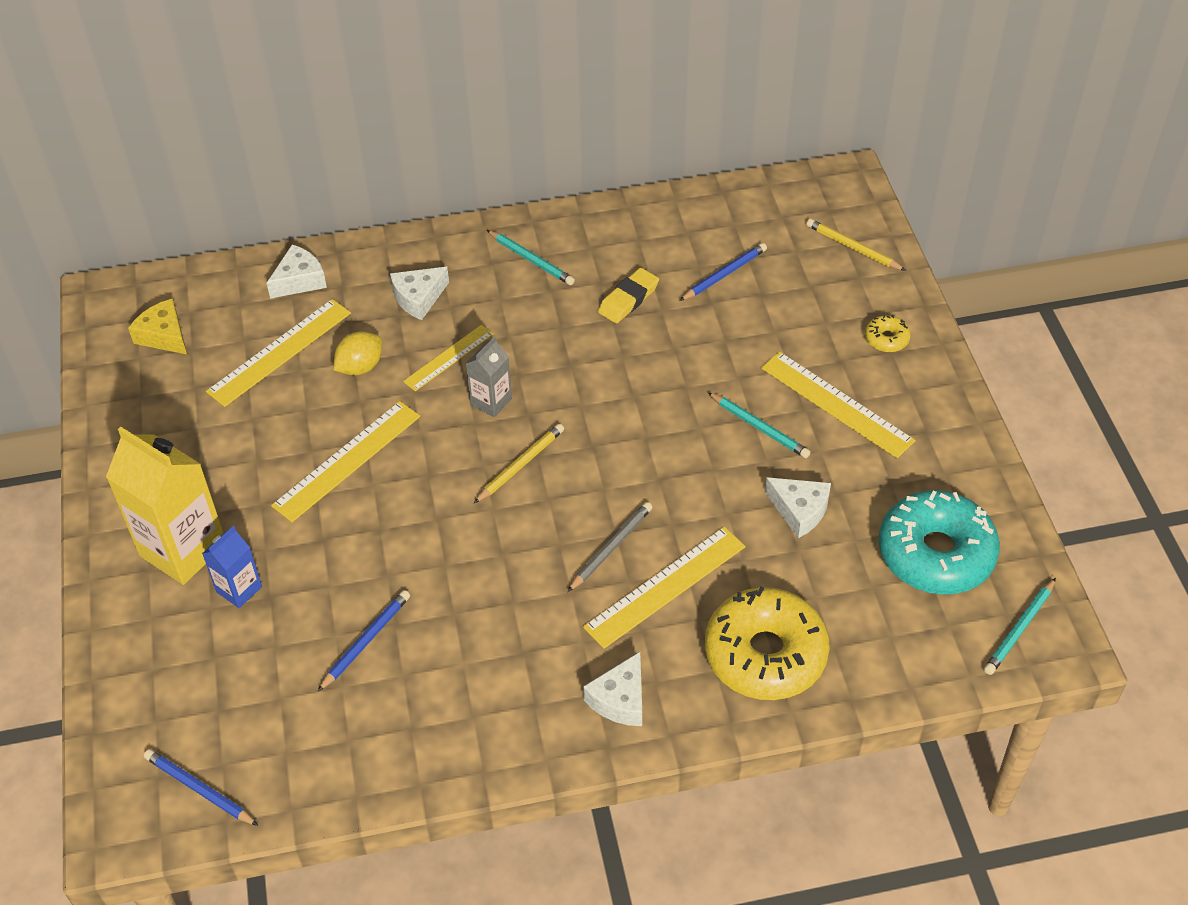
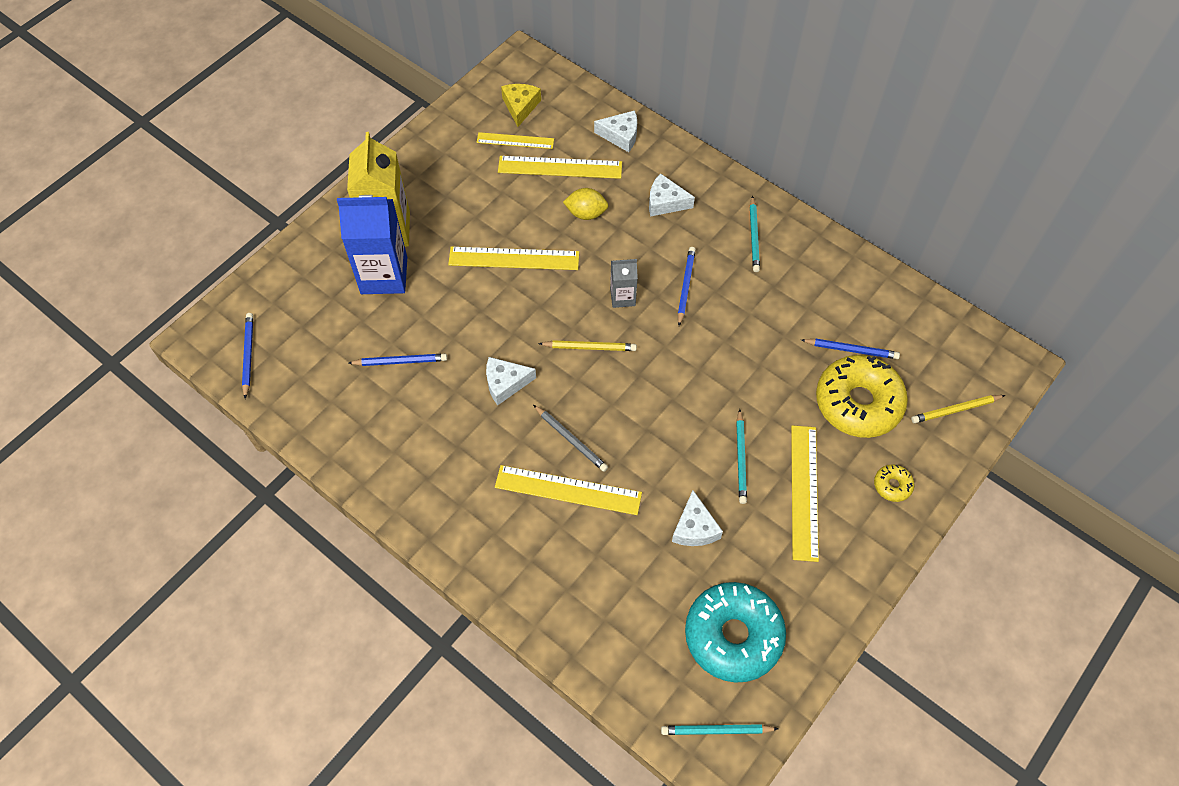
camera: 50 degrees right, 10 degrees up
blue carton [202,526,262,608] -> blue carton [337,195,407,294], size x1.94
yellow ruler [403,325,494,391] -> yellow ruler moved to [477,132,554,149]
grey pencil [567,502,652,592] -> grey pencil turned 45 degrees clockwise [533,405,608,472]
white cheese [583,652,642,726] -> white cheese moved to [486,357,536,405]
yellow eraser [598,268,659,323] -> none
yellow donut [705,586,830,700] -> yellow donut moved to [816,355,908,438]
yellow pencil [806,219,906,271] -> yellow pencil turned 105 degrees counterclockwise [911,395,1006,423]
none -> blue pencil [677,247,696,326]

